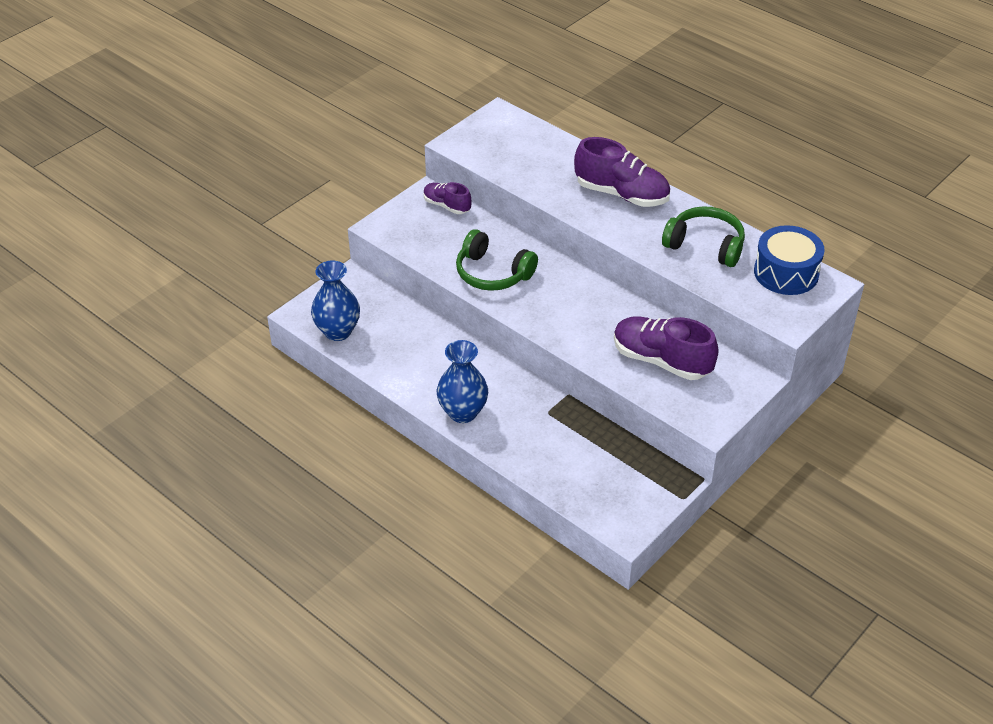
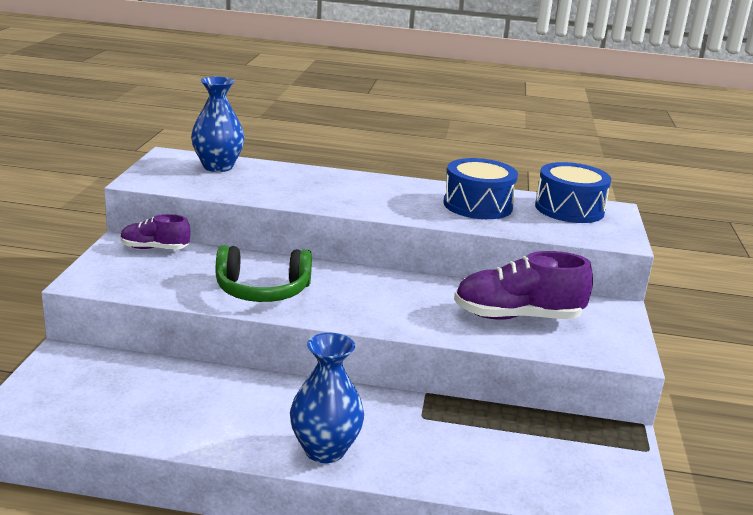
camera: 35 degrees left, 20 degrees down
blue vase [311,260,360,341] -> blue vase moved to [191,76,244,172]
purple shoe [574,137,670,207] -> none
green headphones [662,206,745,267] -> blue drum [443,158,518,219]

